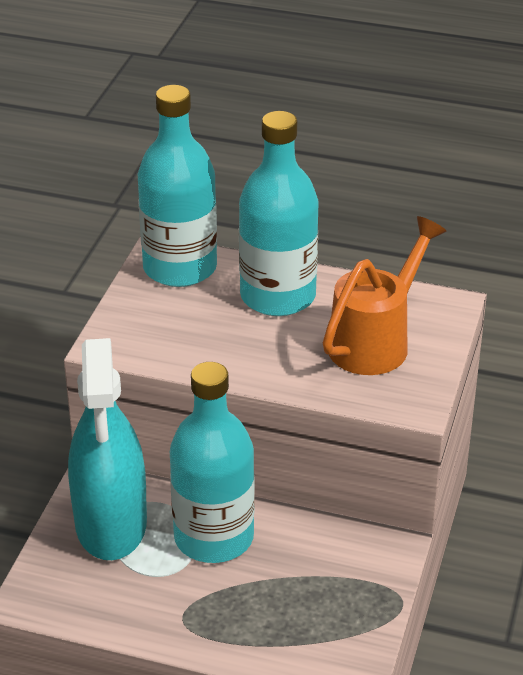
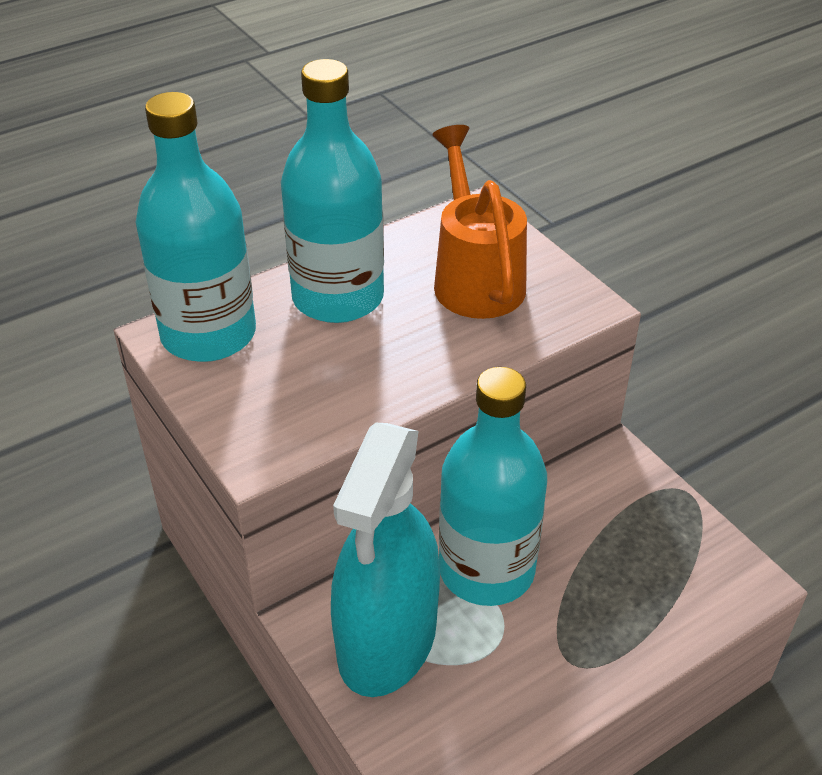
camera: 50 degrees left, 5 degrees up
turquoise spray bottle [68,338,147,560] -> turquoise spray bottle turned 75 degrees clockwise [331,423,440,697]

